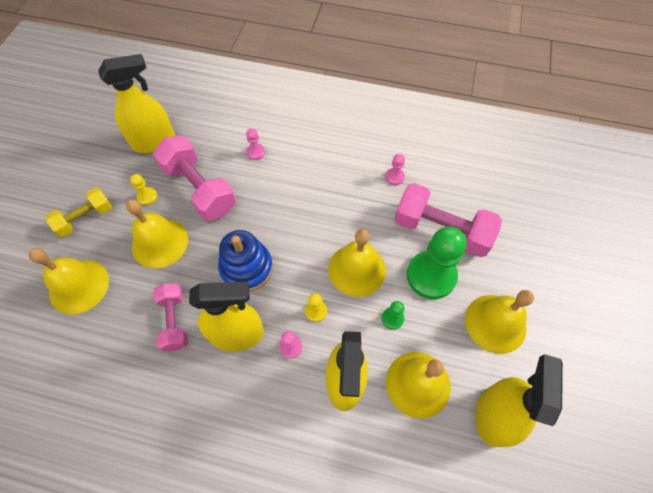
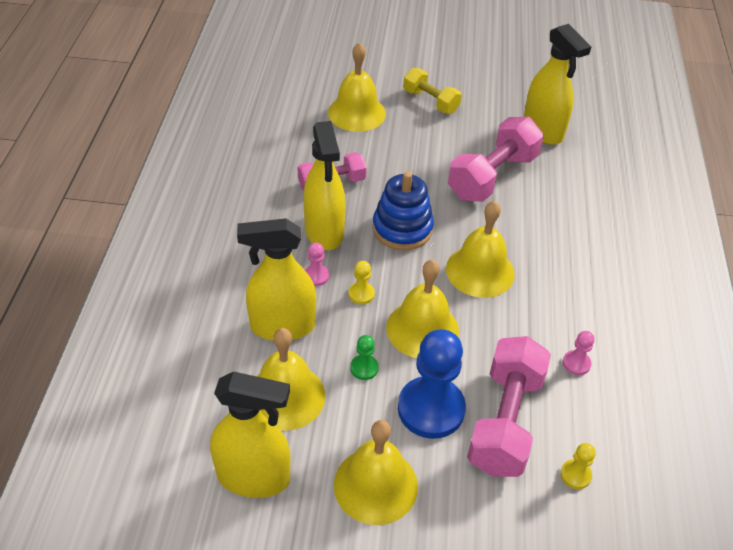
camera: 80 degrees right, 15 degrees down
yellow bell [126,199,188,268] -> yellow bell moved to [446,201,515,298]
yellow pawn [130,174,158,205] -> yellow pawn moved to [560,443,596,489]
pink pawn [246,128,265,160] -> none
green pawn [407,226,467,299] -> blue pawn [398,329,466,439]

